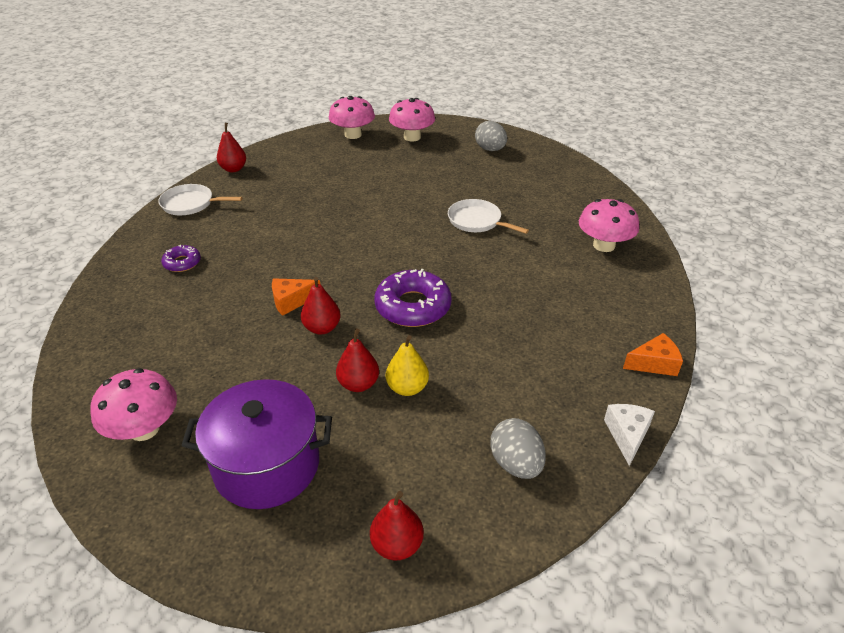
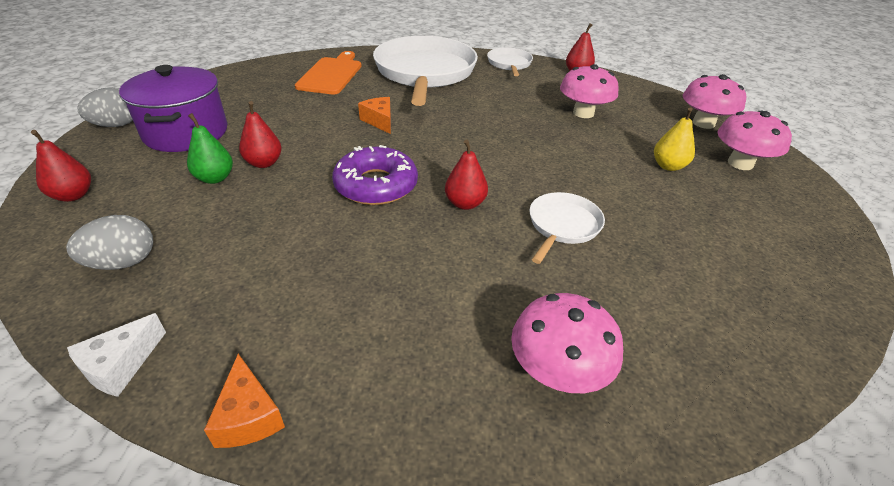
camera: 80 degrees right, 0 degrees up
pink mushroom [91,368,177,441] -> pink mushroom moved to [560,64,619,118]
purple donut [161,245,201,272] -> white pan [373,36,478,106]
red pear [301,277,340,334] -> red pear moved to [445,140,488,210]
yellow pear [386,335,429,396] -> yellow pear moved to [654,107,695,171]
grey egg [475,121,507,151] -> grey egg moved to [77,87,133,127]
white cheese [604,404,655,466] -> white cheese turned 120 degrees clockwise [67,313,166,397]
none -> green pear [187,113,233,184]
none -> orange cutting board [295,51,362,94]

